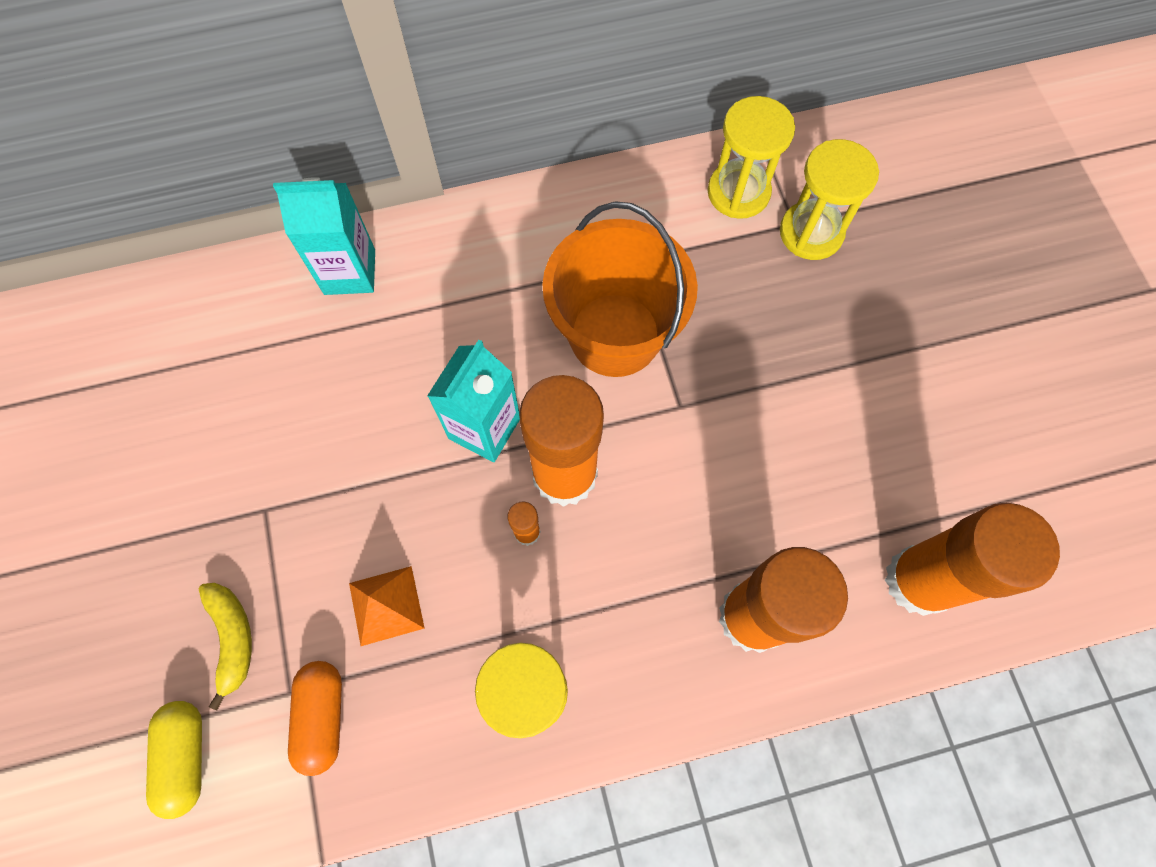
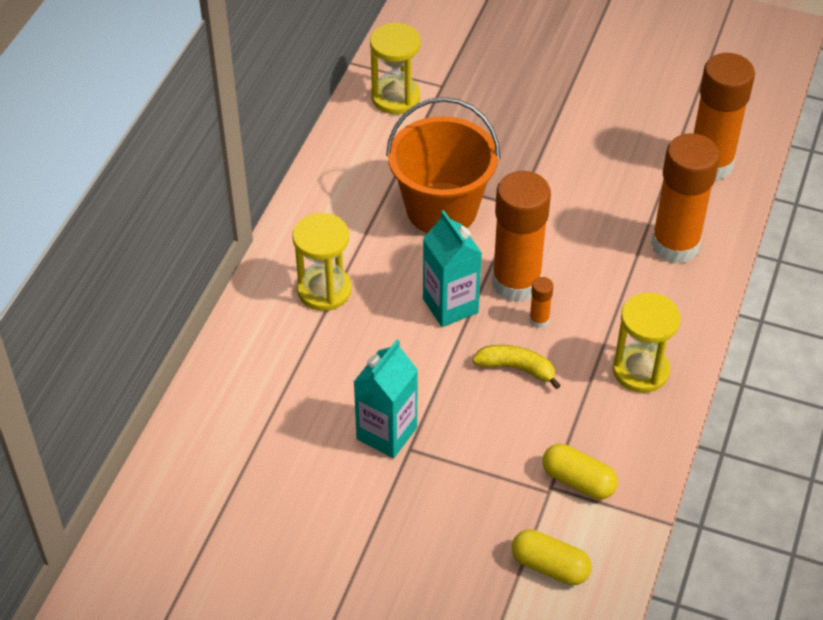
camera: 55 degrees left, 20 degrees down
yellow banana [199,583,252,710] -> yellow banana moved to [472,345,561,389]
turquoise carton [273,177,375,295] -> turquoise carton moved to [354,340,418,458]
orange capsule [288,661,342,776] -> yellow capsule [542,444,618,499]
orange pyramid [349,566,425,646] -> none
yellow hourglass [780,139,879,260] -> yellow hourglass moved to [292,213,352,311]

